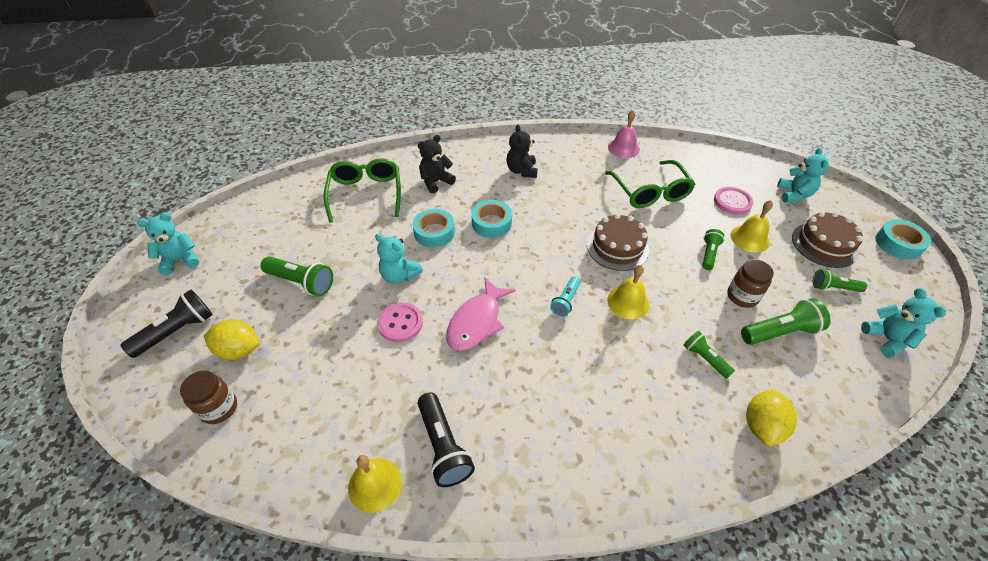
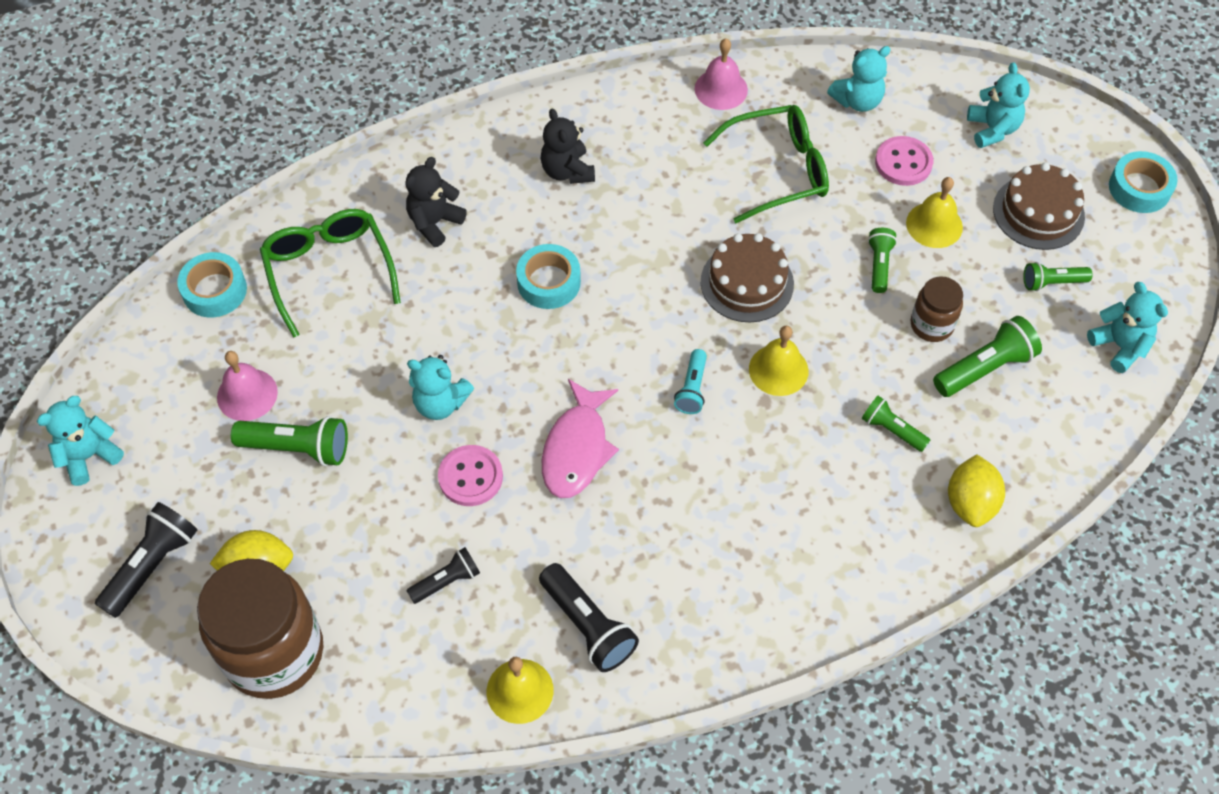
camera: 15 degrees left, 10 degrees up
brown jar [180,370,237,424] -> brown jar [197,559,323,699], size x2.04
turquoise tape [413,209,455,248] -> turquoise tape moved to [177,252,247,317]
green glasses [605,160,696,208] -> green glasses turned 75 degrees counterclockwise [703,105,829,223]
none -> pink bell [217,351,278,421]
none -> black flashlight [406,547,480,604]
none -> turquoise teddy bear [827,46,891,112]

